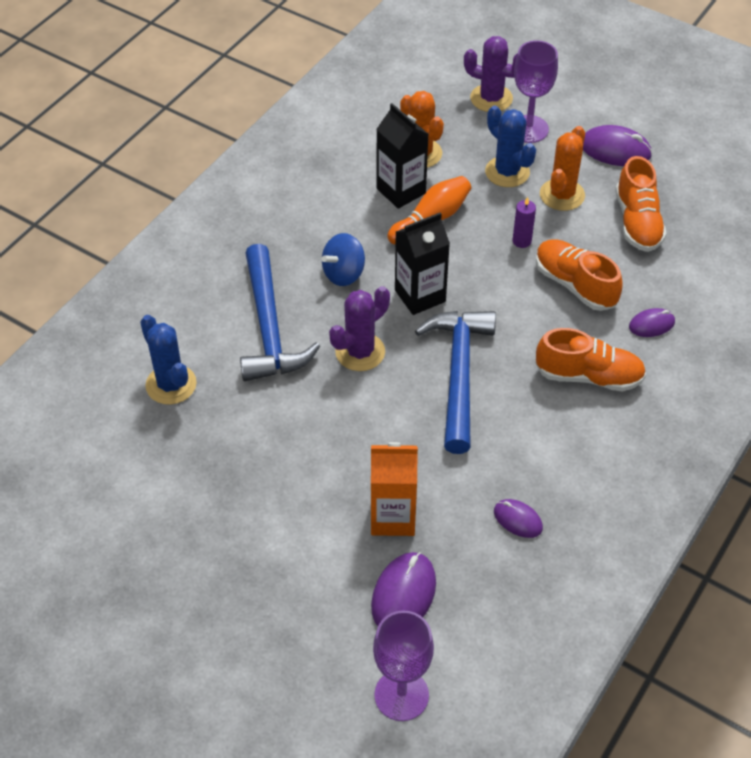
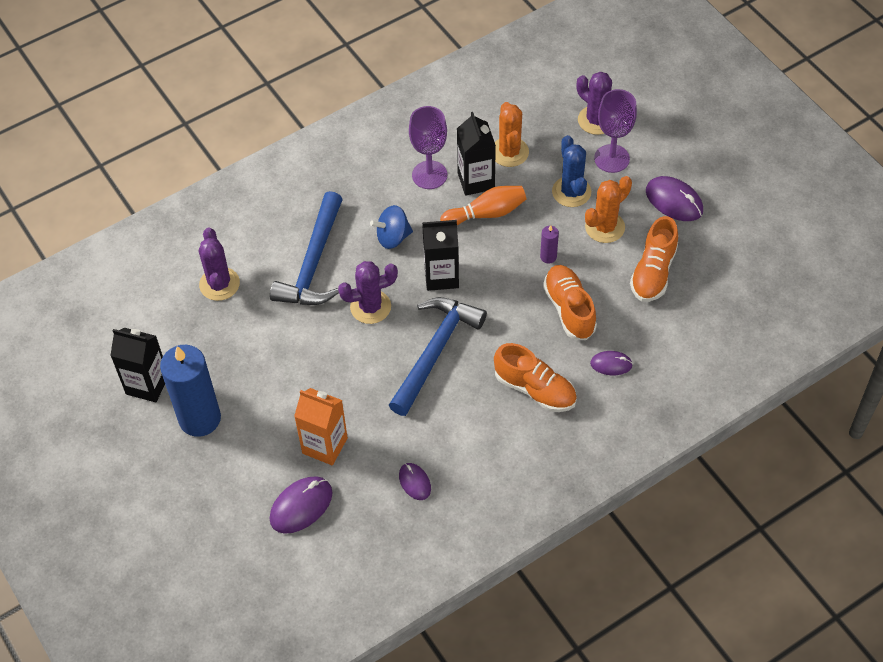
camera: 25 degrees right, 5 degrees up
blue cactus [140,315,197,405] -> purple cactus [199,228,240,301]
purple goblet [373,610,434,721] -> purple goblet moved to [409,106,447,189]
none -> black carton [110,328,165,402]
none -> blue candle [160,345,221,437]

